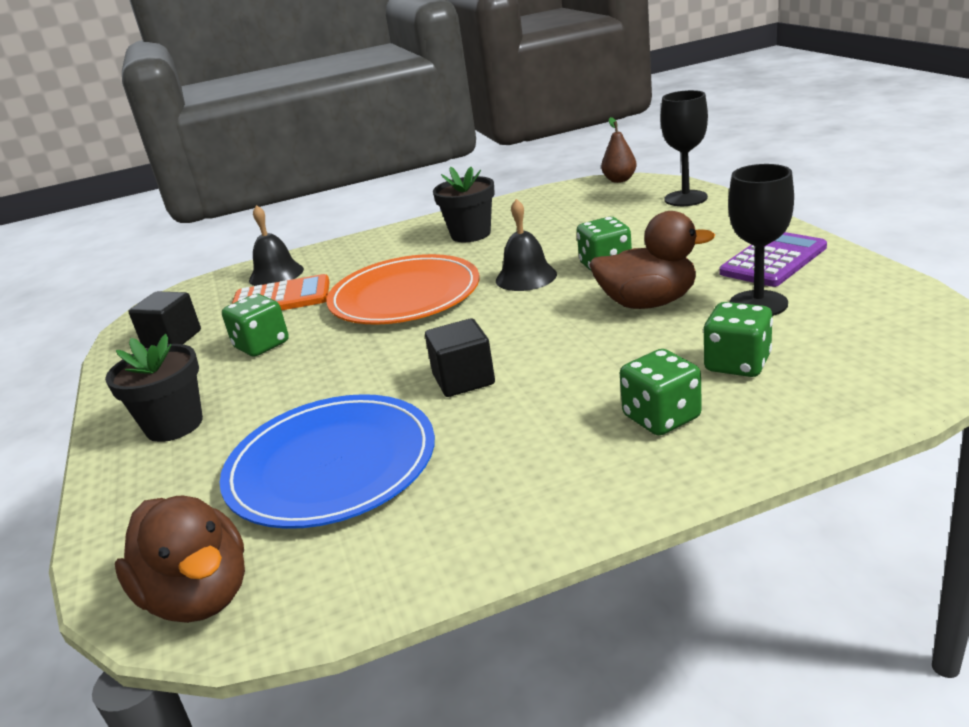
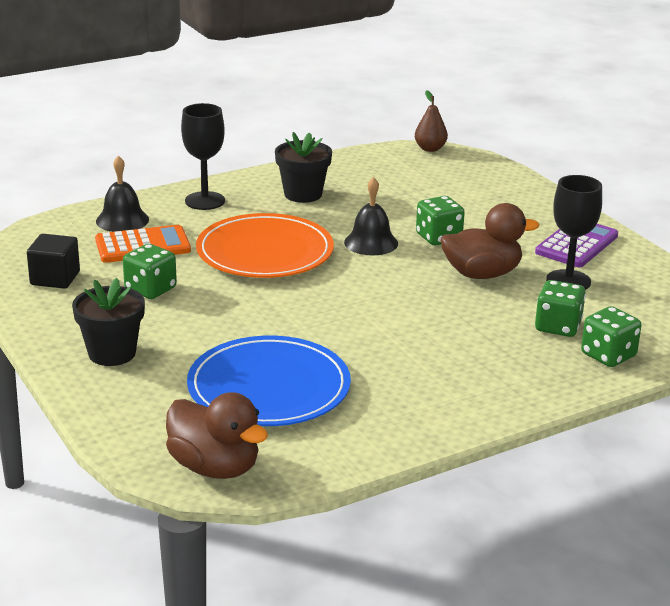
camera: 15 degrees left, 0 degrees up
black cube [425,318,495,397] -> none
green dice [620,349,702,436] -> green dice moved to [581,306,642,367]
black goblet [660,90,708,206] -> black goblet moved to [181,103,225,210]

